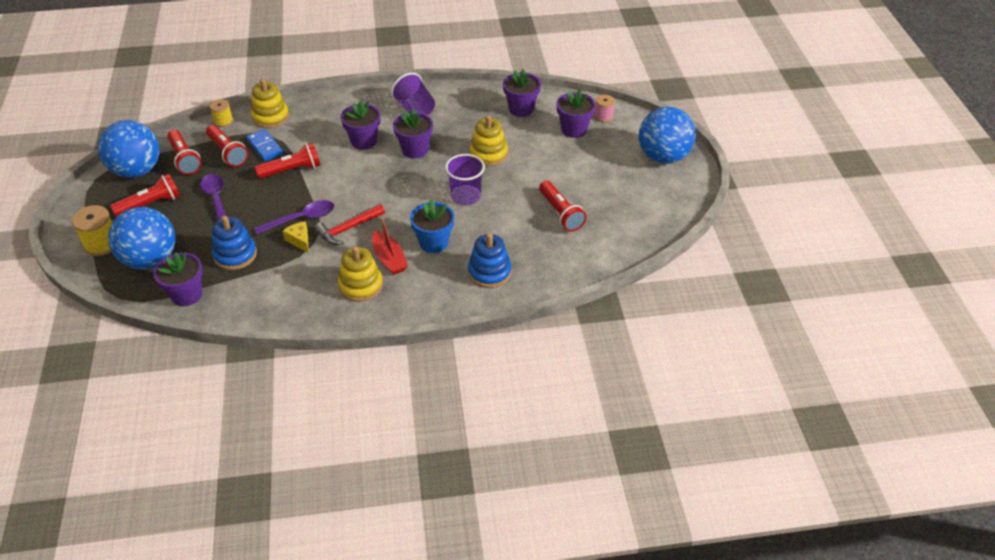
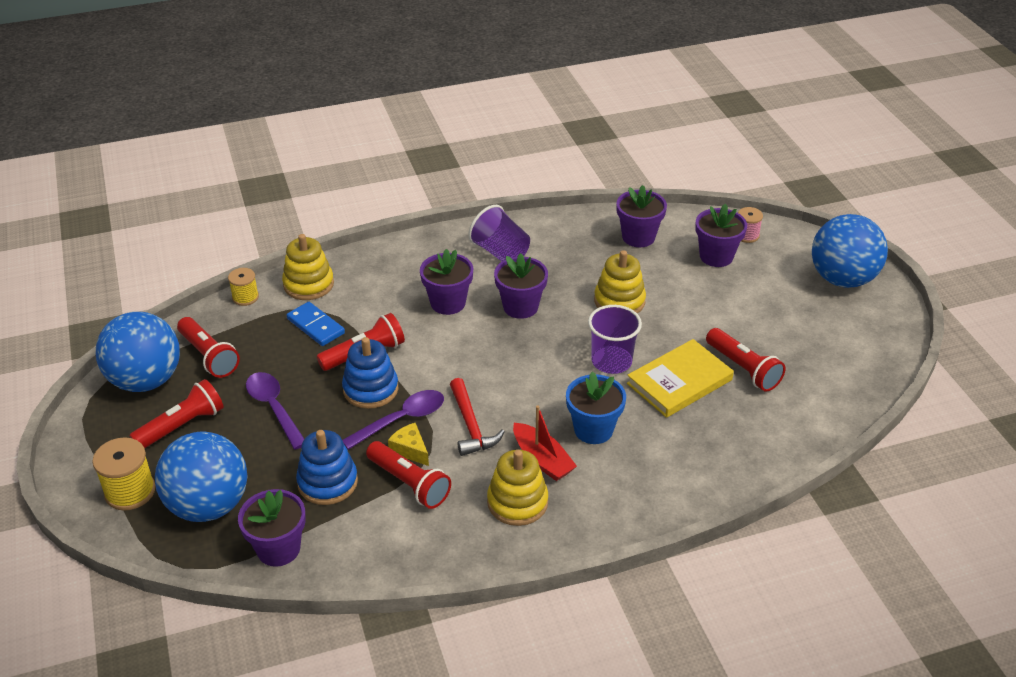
camera: 10 degrees left, 5 degrees down
red flashlight [206,125,248,167] -> red flashlight moved to [366,441,451,509]
red hammer [314,204,385,245] -> red hammer turned 60 degrees counterclockwise [450,378,505,456]
blue stacking toy [468,233,511,288] -> blue stacking toy moved to [342,337,398,409]
none -> yellow book [627,339,734,418]

